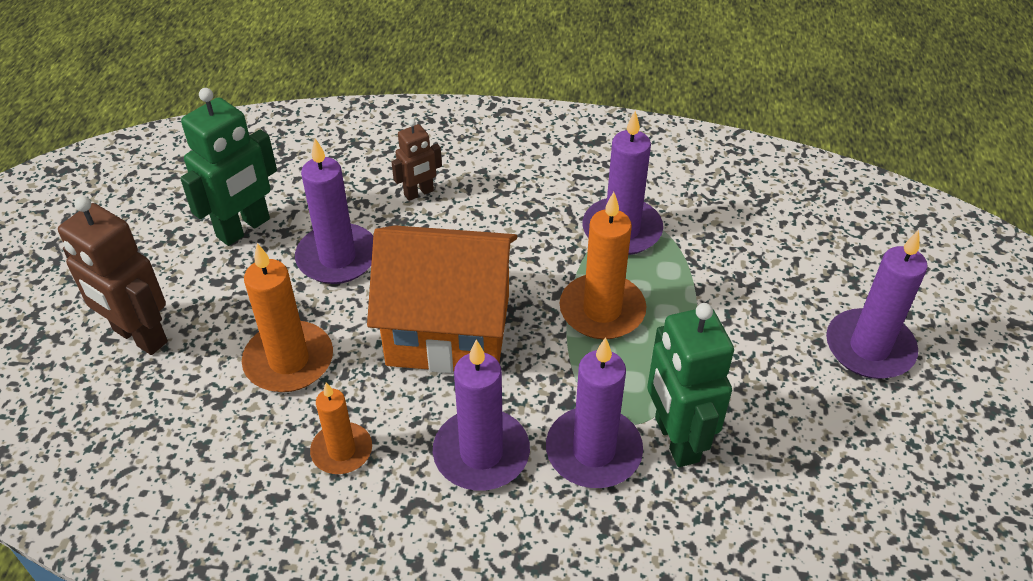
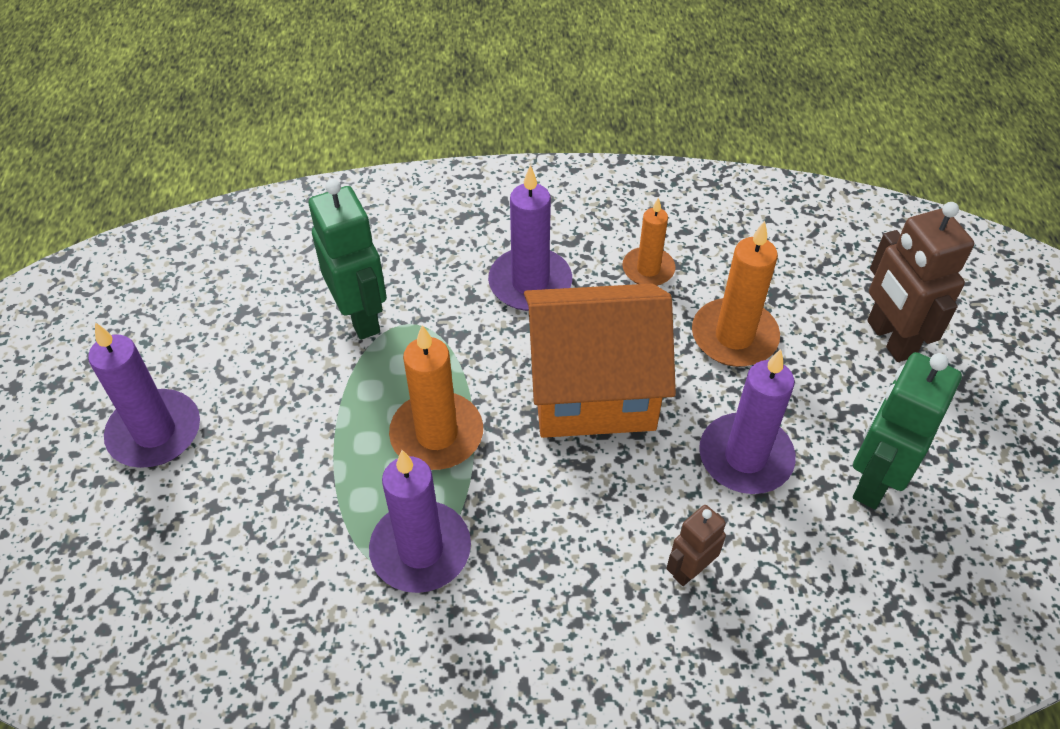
camera: 170 degrees right, 5 degrees up
brown robot [58,196,168,355] -> brown robot turned 135 degrees counterclockwise [867,202,974,362]
purple candle [546,337,643,488] -> none

